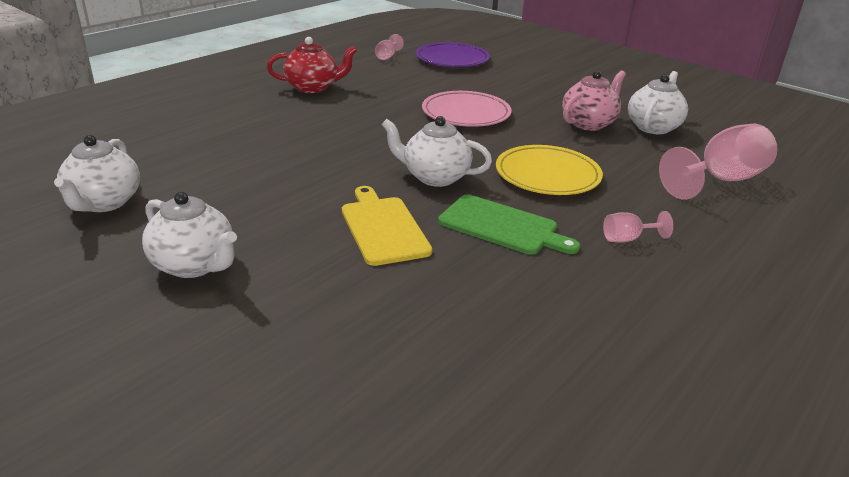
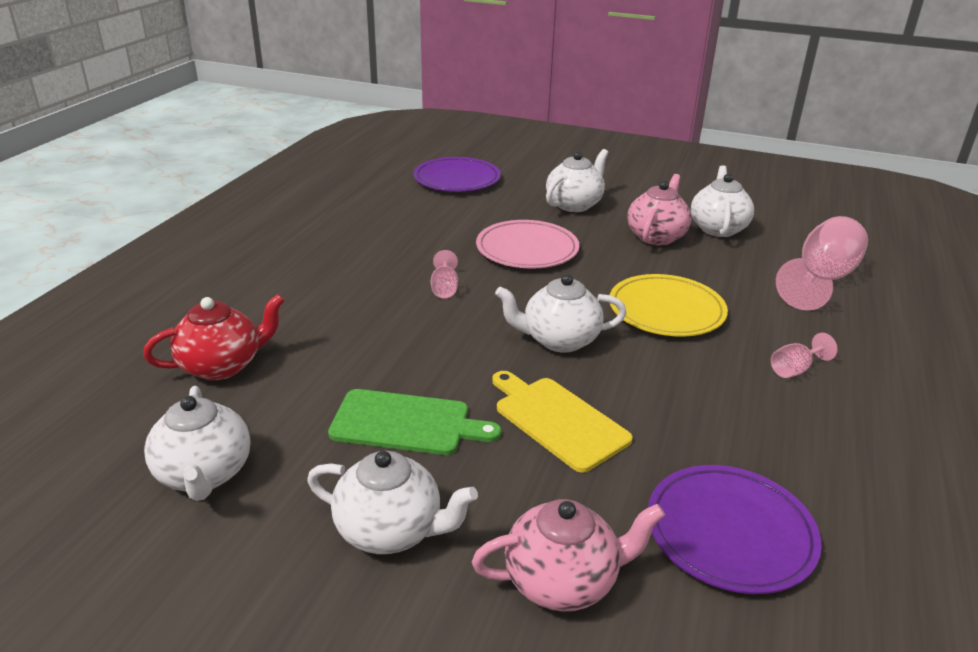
camera: 20 degrees left, 0 degrees up
red teapot [267,37,357,93] -> red teapot moved to [143,294,285,380]
pink goblet [375,34,404,60] -> pink goblet moved to [431,250,458,298]
green cutting board [438,194,580,255] -> green cutting board moved to [328,389,501,455]
none -> pink teapot [472,499,665,612]
none -> white teapot [546,149,608,212]
none -> purple plate [648,465,822,594]

